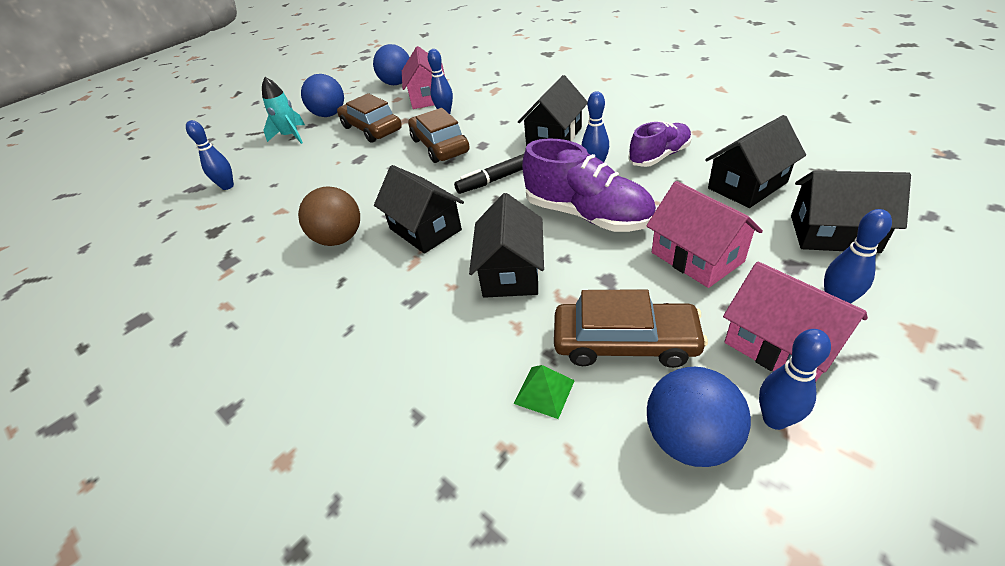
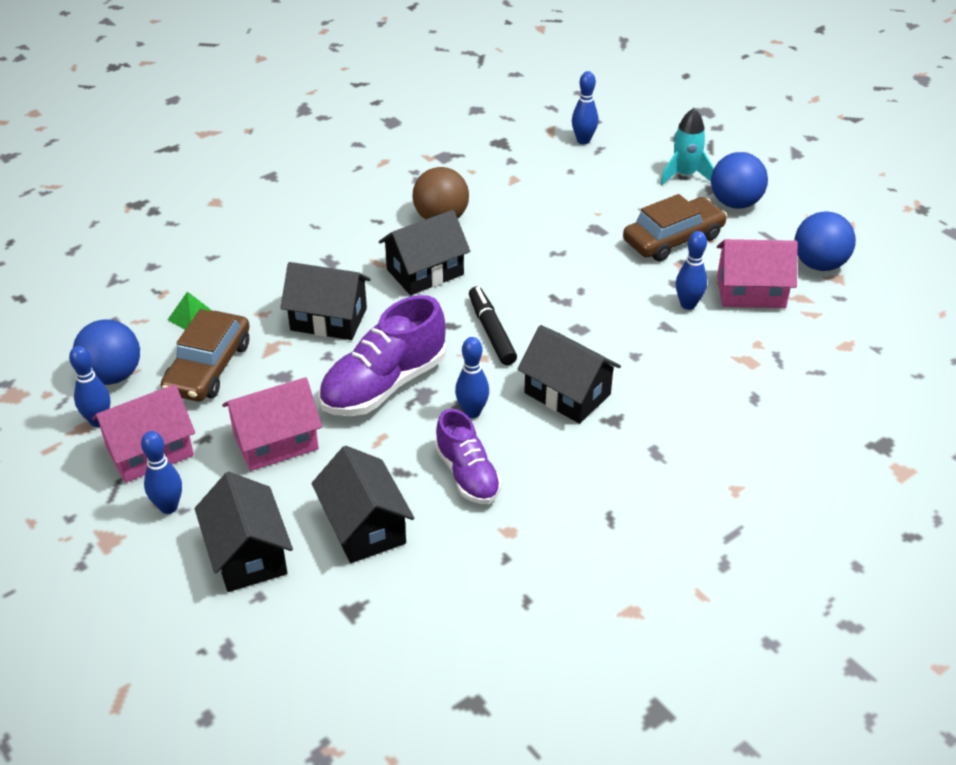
camera: 95 degrees right, 0 degrees up
brown car [408,108,469,163] -> none
black house [791,171,911,253] -> black house turned 45 degrees counterclockwise [195,472,293,592]

